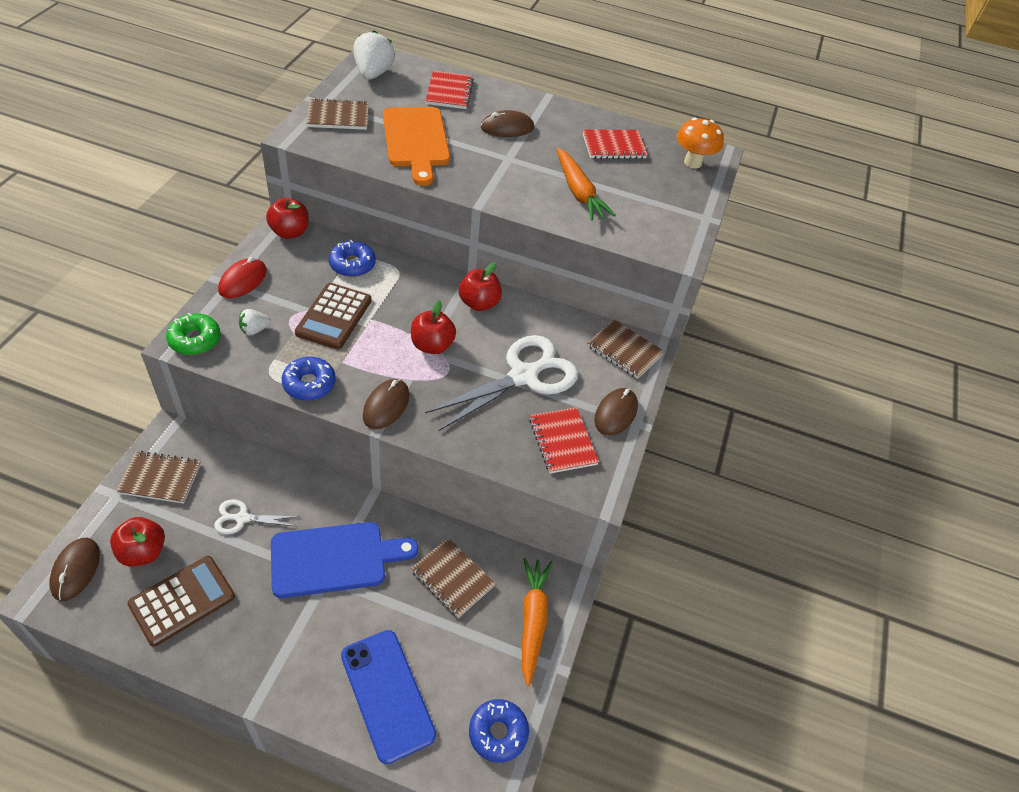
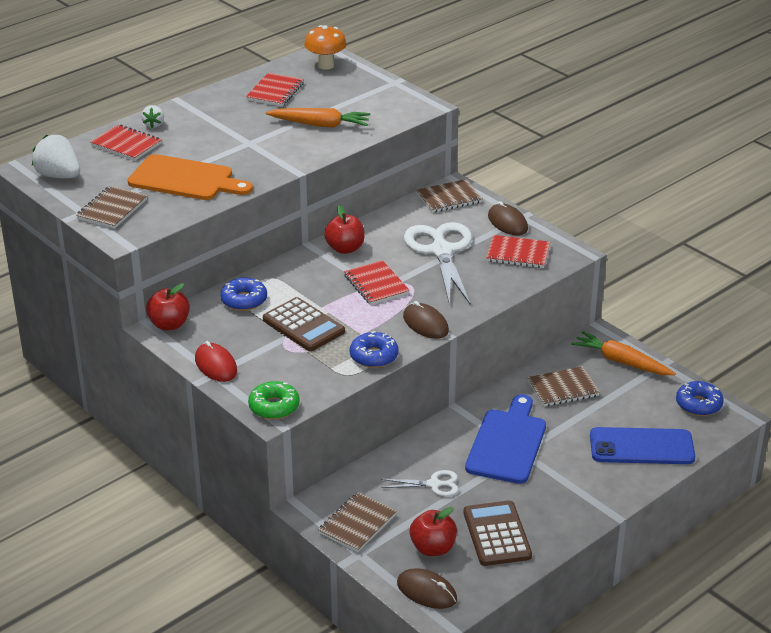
camera: 55 degrees left, 15 degrees down
white scissors [214,500,300,534] -> white scissors turned 120 degrees counterclockwise [381,470,458,496]
white strawberry [239,309,271,335] -> white strawberry moved to [141,105,164,128]
red apple [411,300,456,354] -> red notebook [344,260,410,305]
brown mouse [481,110,534,137] -> none

